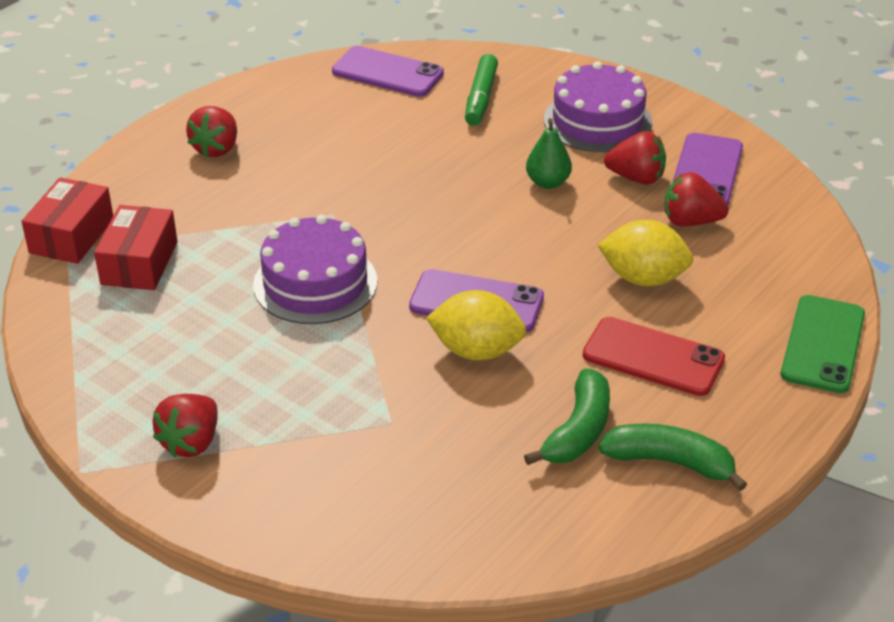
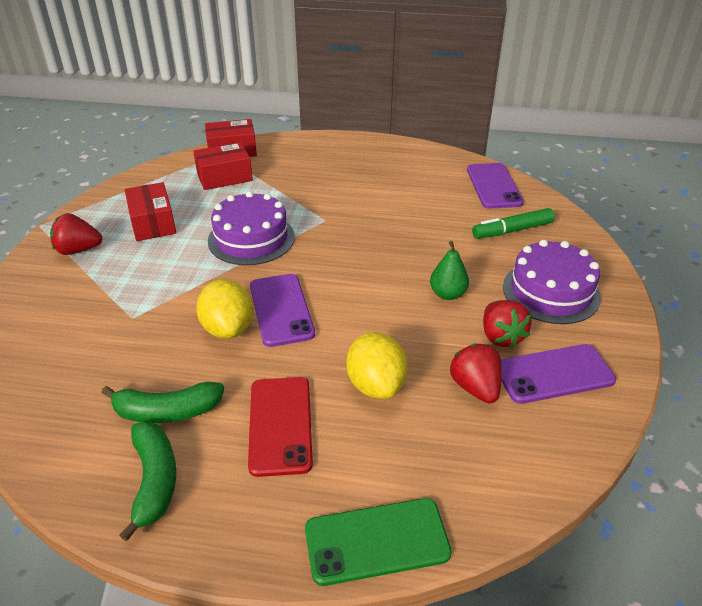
camera: 60 degrees right, 0 degrees up
red strawberry [186,106,237,158] -> none
none -> red box [125,182,176,241]

